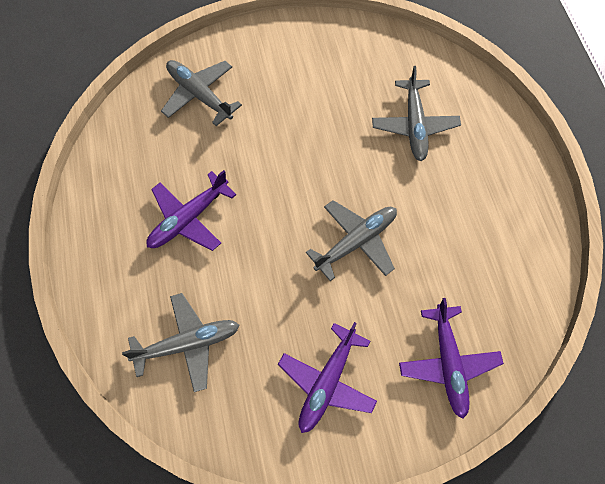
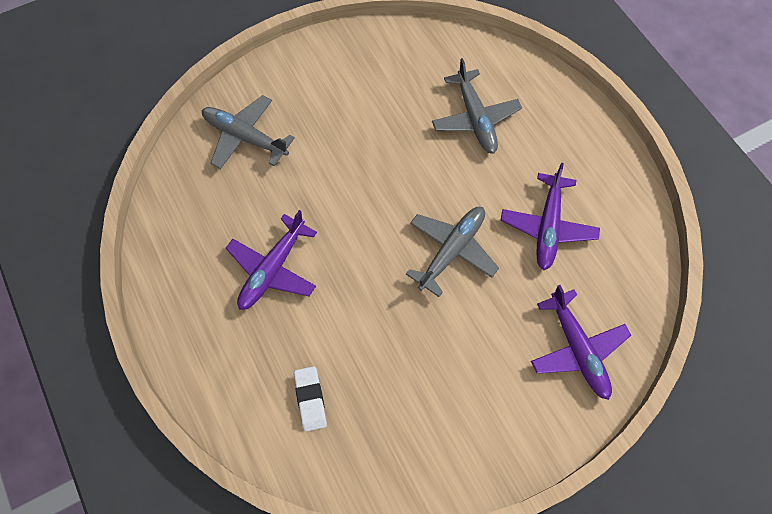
camera: 15 degrees left, 0 degrees up
grey plane [122,293,239,392] -> white eraser [294,366,327,432]
purple plane [278,322,377,433] -> purple plane moved to [501,163,600,270]

